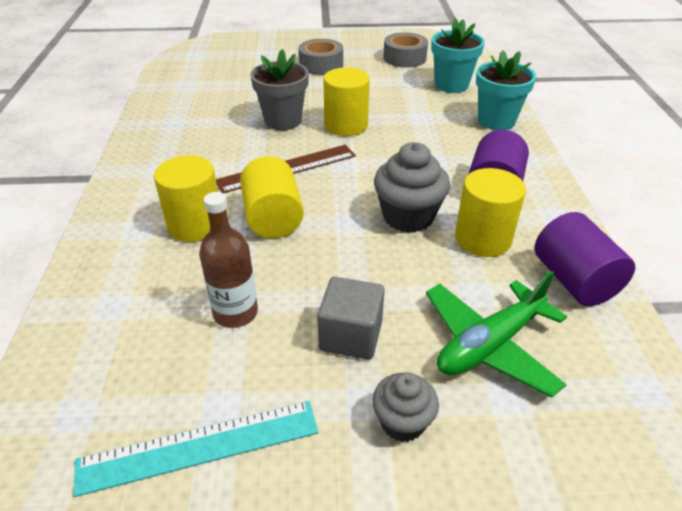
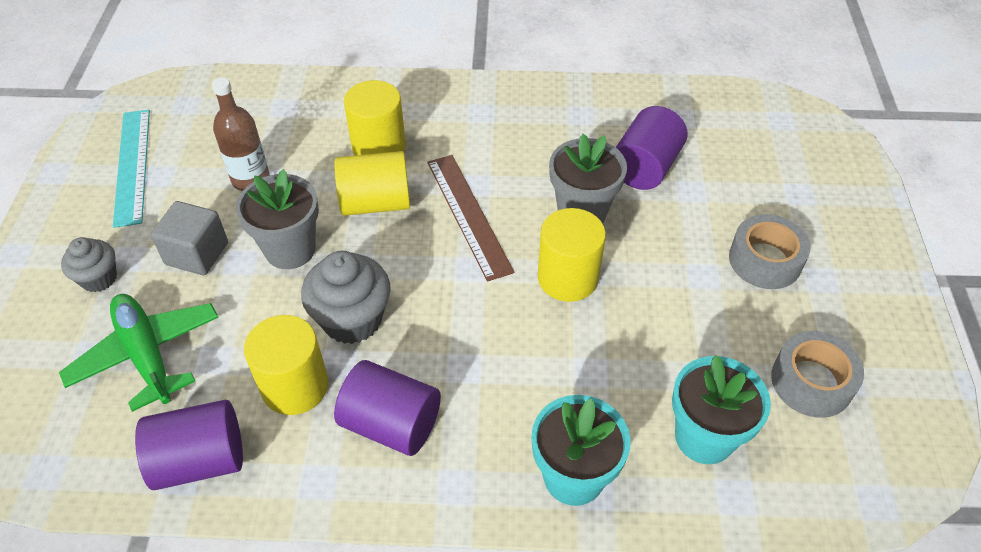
camera: 95 degrees right, 10 degrees up
none -> grey flower pot [236,169,319,269]
none -> purple cylinder [616,106,688,190]

